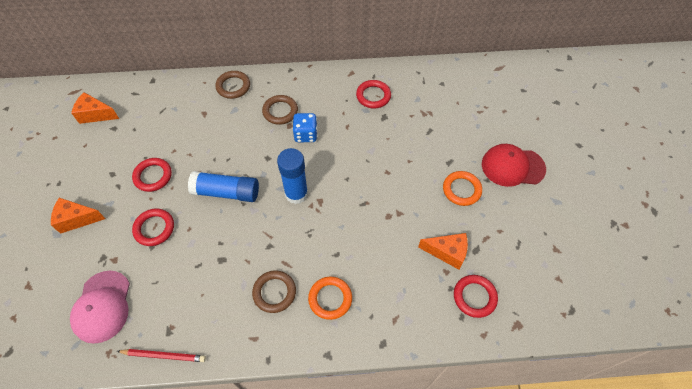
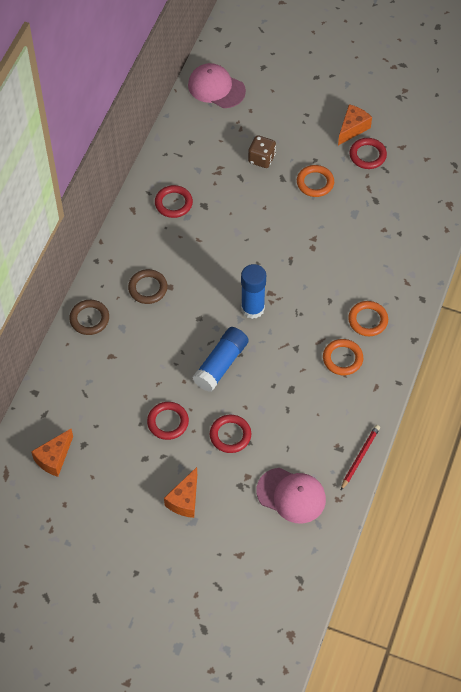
camera: 65 degrees left, 0 degrees up
brown ring [252,270,296,313] -> orange ring [323,339,363,375]
blue dice [292,113,318,142] -> none
orange cheese [418,233,468,270] -> orange cheese moved to [338,104,372,145]
red ring [454,275,498,318] -> red ring moved to [349,138,387,169]
red cap [482,144,546,187] -> none
none -> pink cap [188,63,246,108]
none -> brown dice [248,135,276,168]

